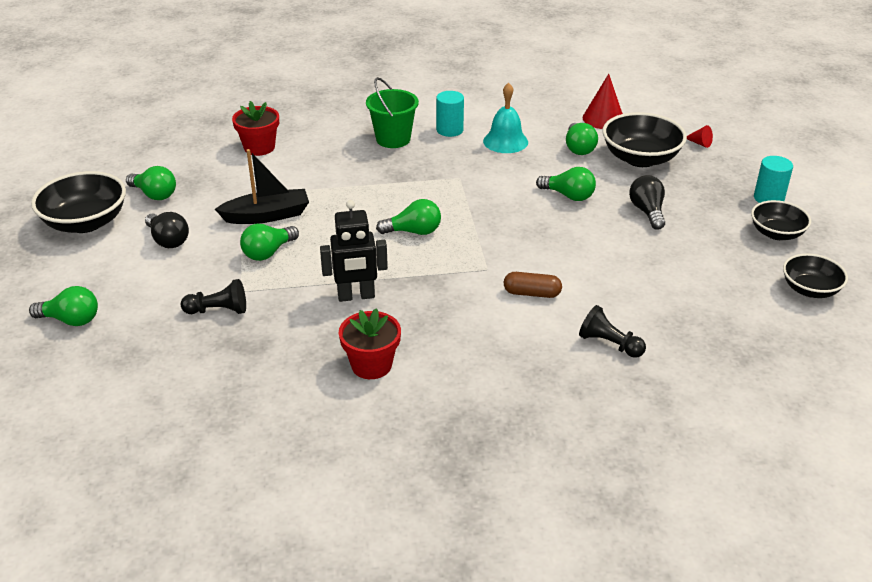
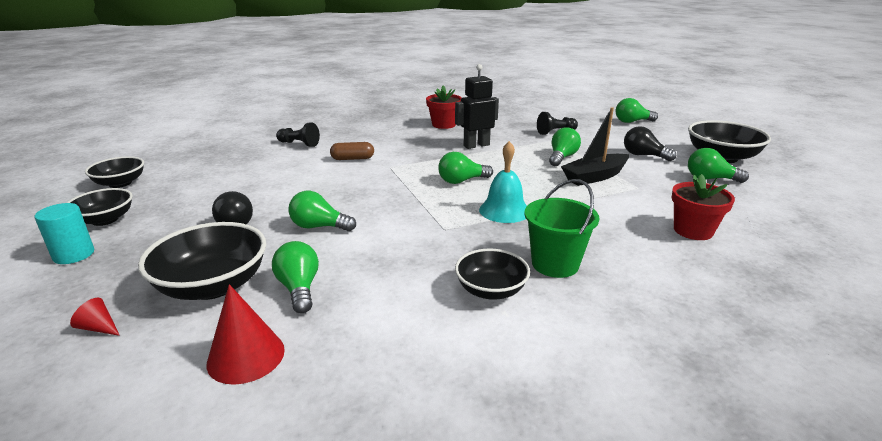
camera: 165 degrees right, 10 degrees down
turquoise cylinder [436,91,464,137] -> black bowl [455,249,530,300]
turquoise bell [483,82,528,153] -> turquoise bell moved to [479,141,527,223]

